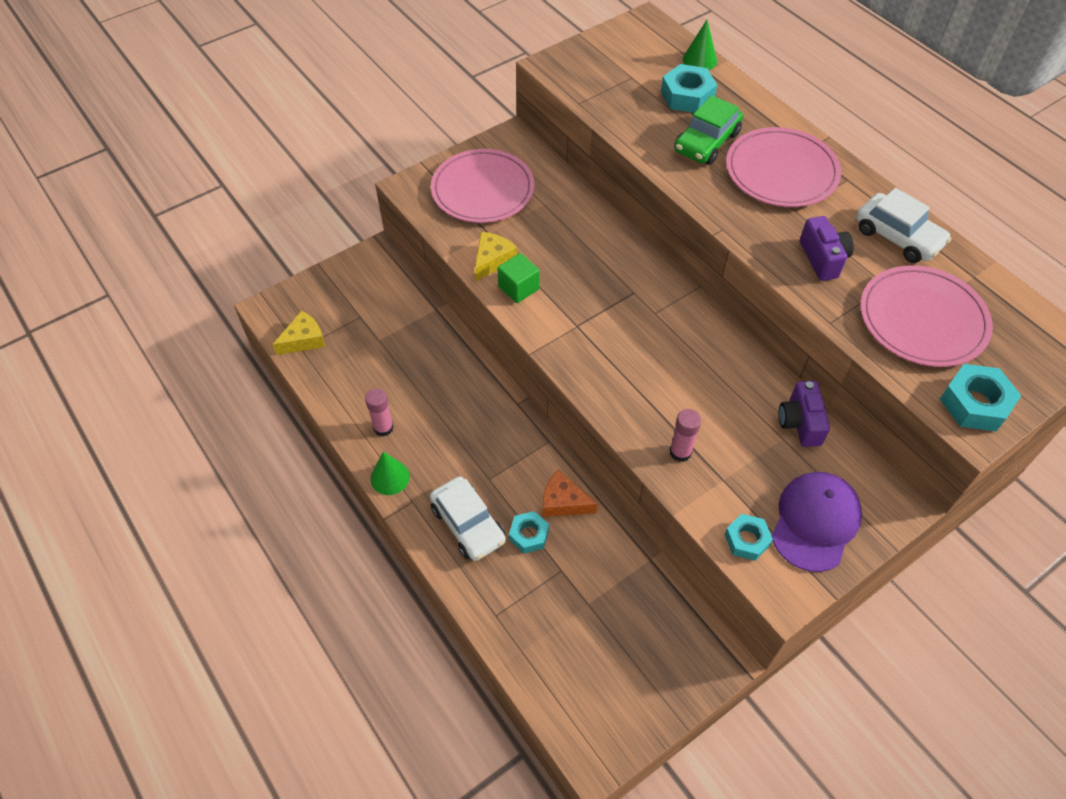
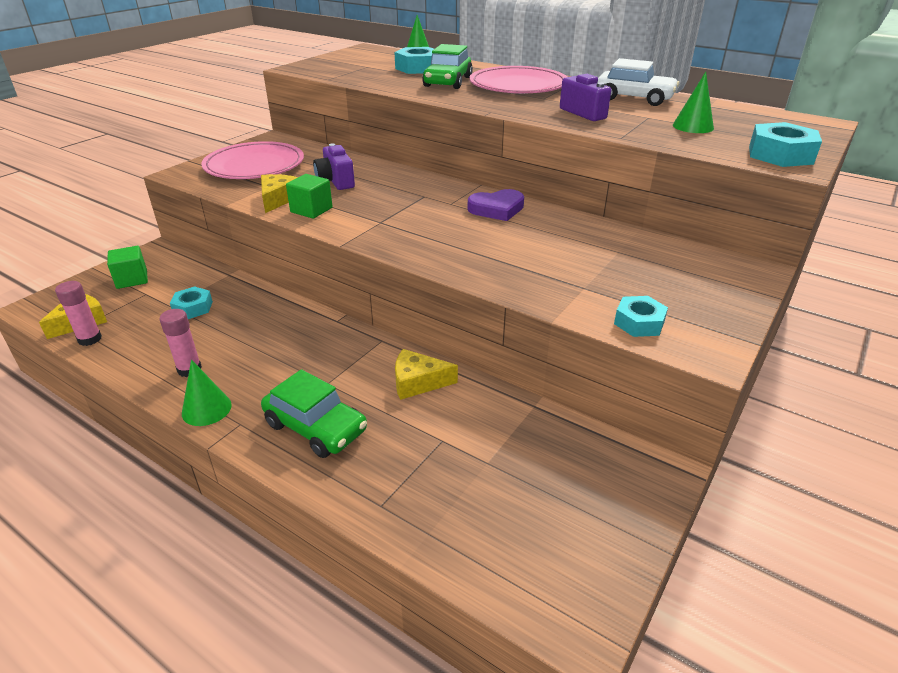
camera: 20 degrees left, 20 degrees down
white car [430,476,506,561] -> green car [261,369,367,458]
turquoise nut [509,511,549,554] -> turquoise nut moved to [170,286,213,319]
orange cheese [543,470,598,517] -> yellow cheese [395,349,458,400]
pink glue stick [670,409,701,462] -> pink glue stick moved to [55,281,102,346]
purple cap [771,472,862,572] -> none
purple camera [779,381,830,447] -> purple camera moved to [313,143,355,190]
pink plate [860,265,993,367] -> green cone [673,72,714,133]
none -> green cube [107,246,148,289]
none -> purple heart [468,189,524,221]

